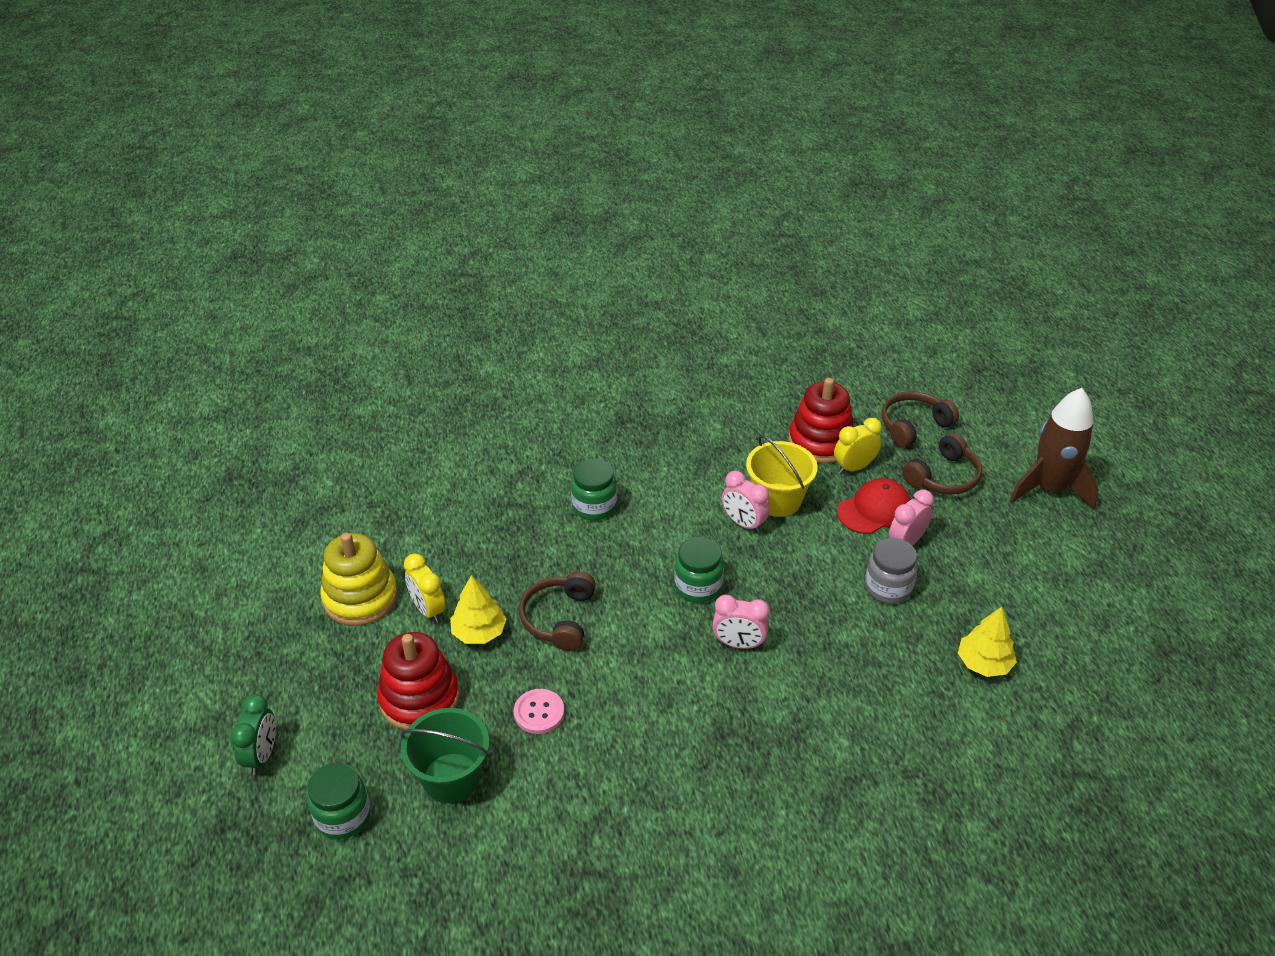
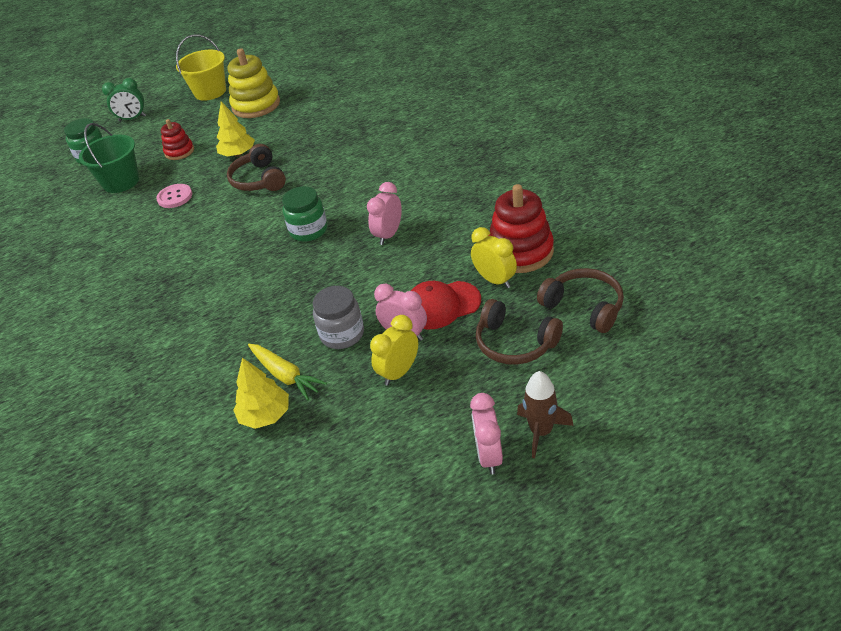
camera: 80 degrees right, 0 degrees up
red stacking toy [377,632,459,730] -> red stacking toy [161,119,194,160], size x0.58
yellow clock [404,553,446,623] -> yellow clock moved to [370,315,418,386]
brown headphones [519,571,596,651] -> brown headphones turned 105 degrees counterclockwise [227,144,286,191]
green jar [571,459,617,520] -> none
pink clock [712,595,769,649] -> pink clock moved to [470,393,503,475]
yellow bucket [746,435,818,517] -> yellow bucket moved to [176,35,226,101]
red cap [837,478,911,534] -> red cap turned 120 degrees clockwise [411,281,481,329]
brown rocket [1010,388,1099,509] -> brown rocket [517,371,574,458], size x0.58
none -> yellow carrot [248,344,327,401]

